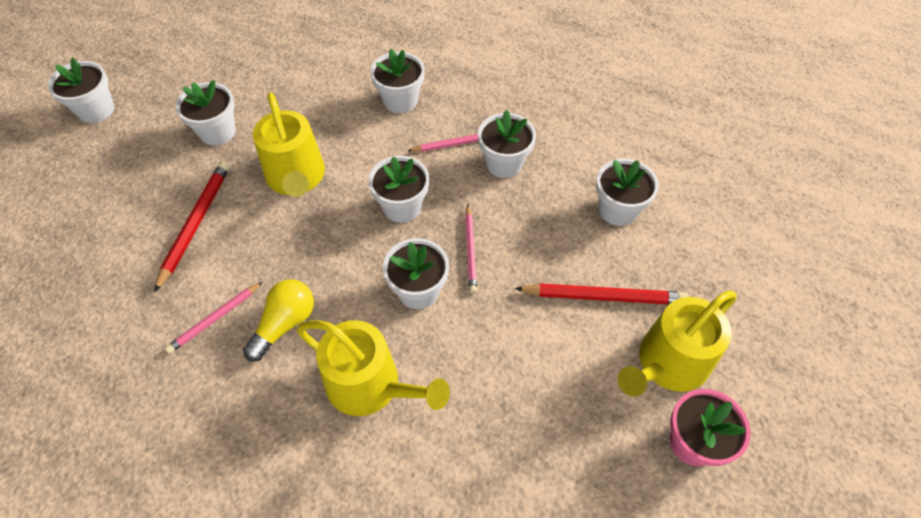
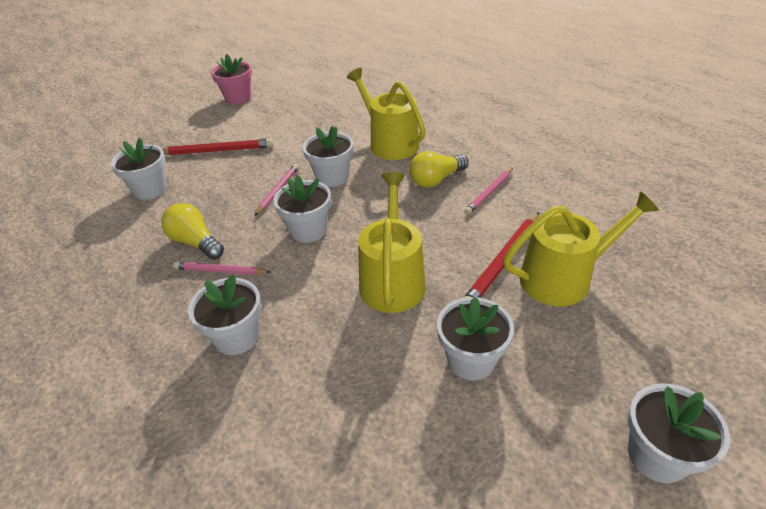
camera: 155 degrees left, 15 degrees down
pink pencil [165,282,262,354] -> pink pencil turned 150 degrees clockwise [464,168,513,214]
white flower pot [478,110,536,178] -> yellow light bulb [161,203,224,260]
red pencil [514,283,688,304] -> red pencil turned 150 degrees clockwise [162,138,274,155]
yellow watering can [618,291,737,397] -> yellow watering can moved to [503,191,659,306]

